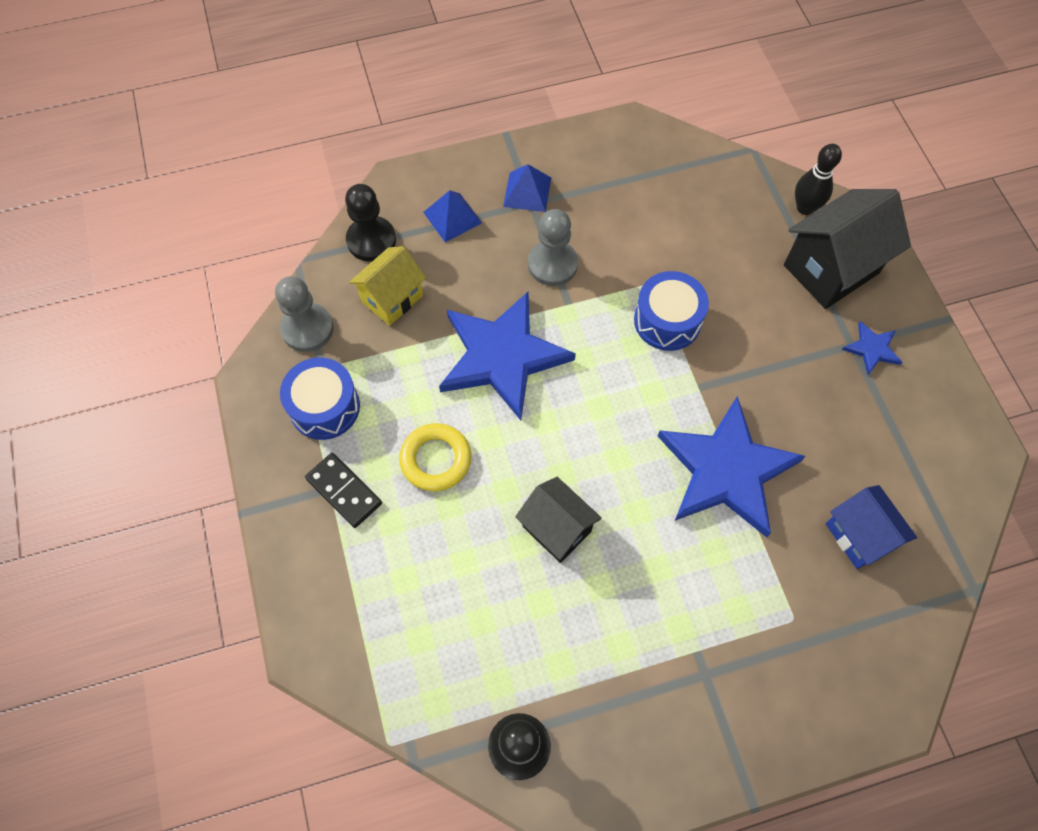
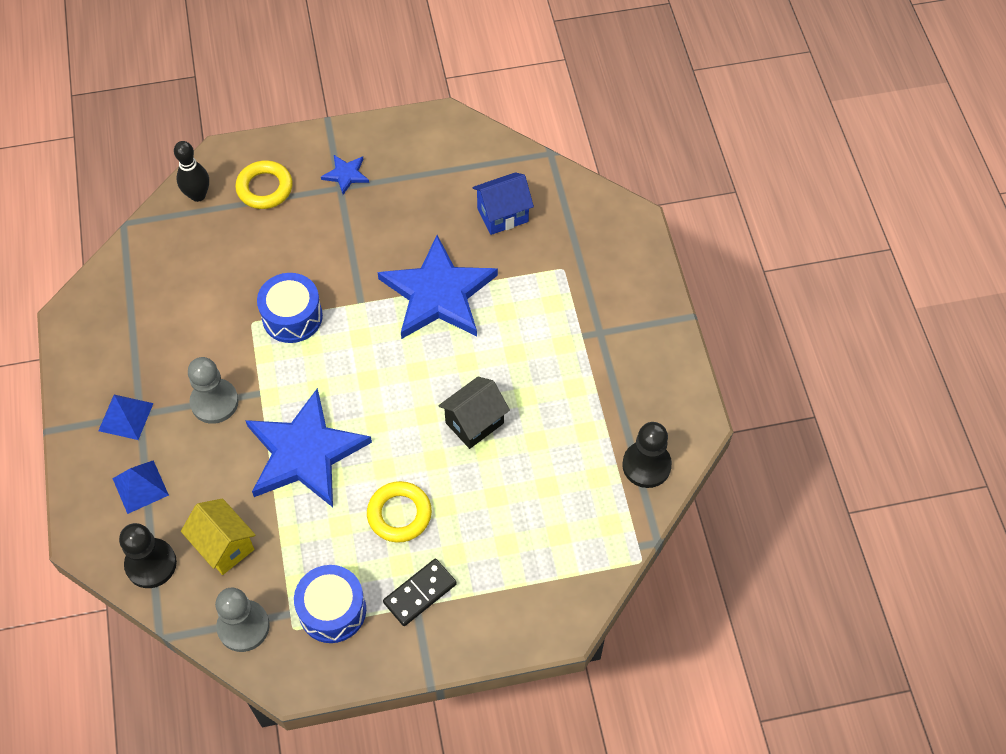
camera: 85 degrees left, 5 degrees down
black house [784,189,911,309] -> yellow ring [235,160,293,209]

